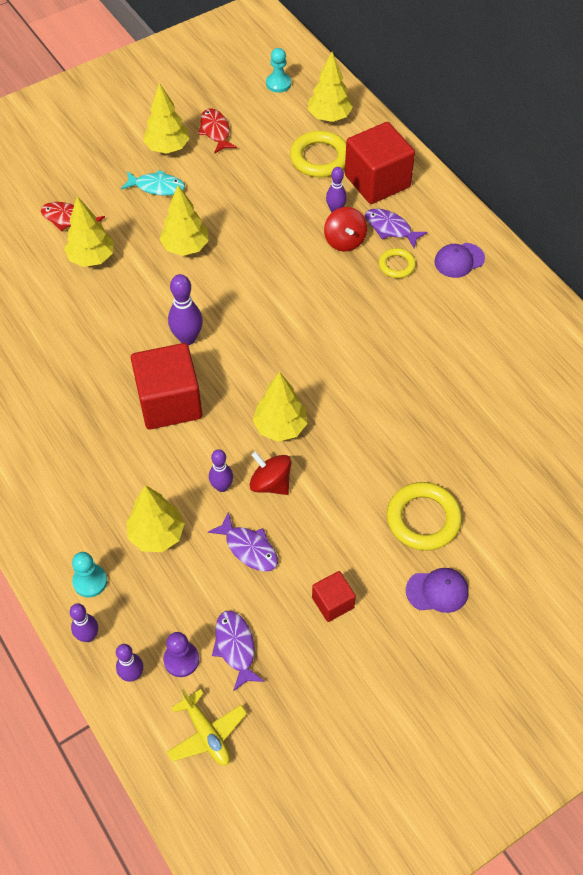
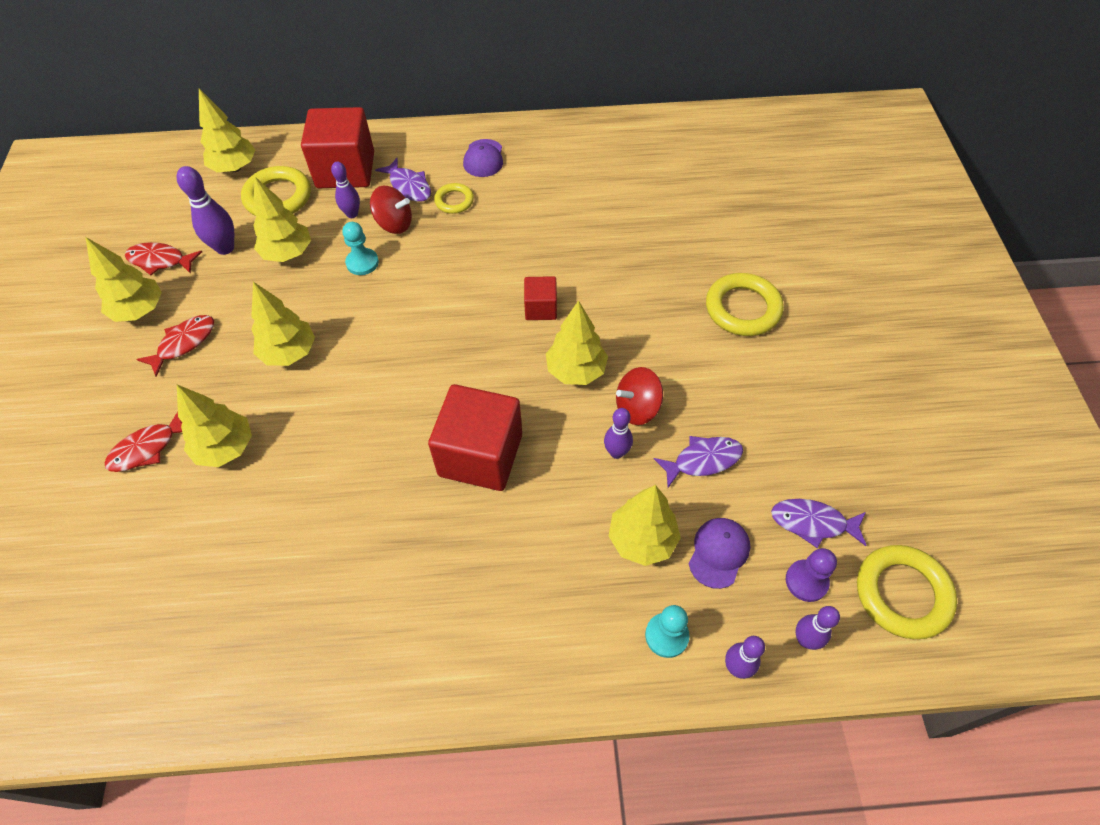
camera: 60 degrees left, 0 degrees up
turquoise fish [121,170,185,196] -> red fish [136,315,214,377]
yellow plane [167,689,247,766] -> yellow ring [857,545,957,639]
purple bowling pin [168,274,203,345] -> purple bowling pin moved to [177,166,234,255]
turquoise pawn [266,48,291,93] -> turquoise pawn moved to [343,222,379,275]
red cube [312,571,356,622] -> red cube moved to [524,276,557,320]
purple fish [365,208,428,248] -> purple fish turned 105 degrees counterclockwise [375,158,431,202]
purple cap [406,568,469,613] -> purple cap moved to [689,518,751,589]
none -> yellow tree [253,177,311,262]

